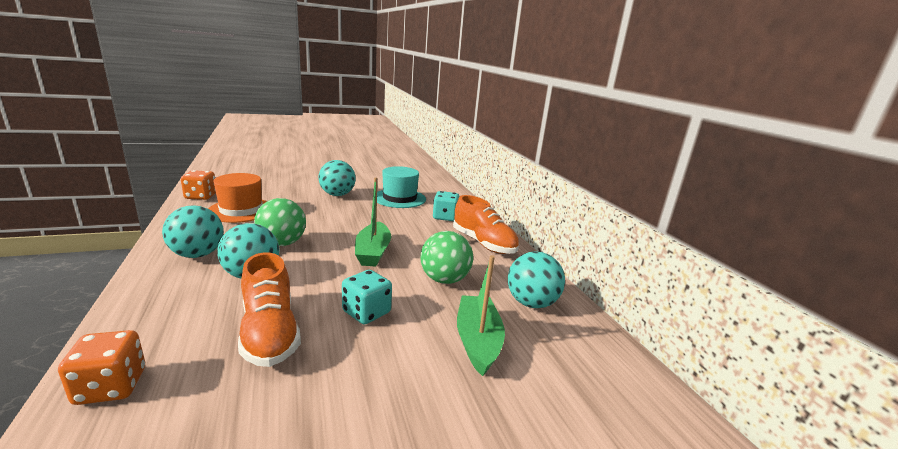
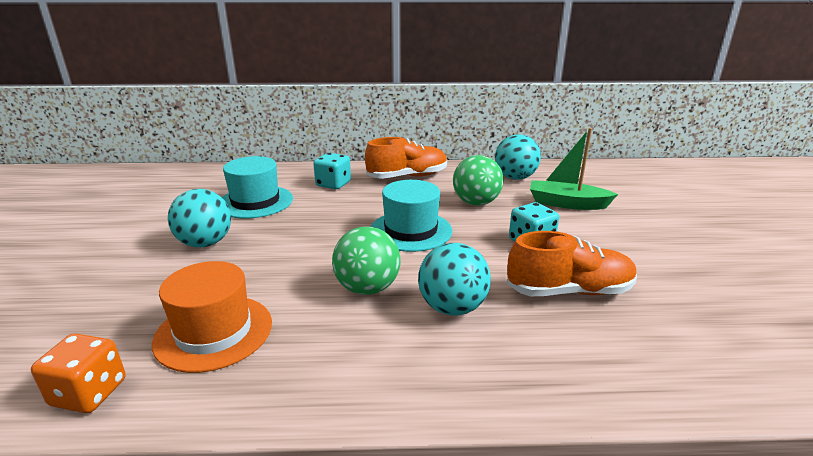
camera: 70 degrees left, 5 degrees up
orange dice [58,330,145,405] -> none
turquoise ball [162,205,224,258] -> none
green boat [355,177,391,267] -> turquoise hat [371,180,452,252]

